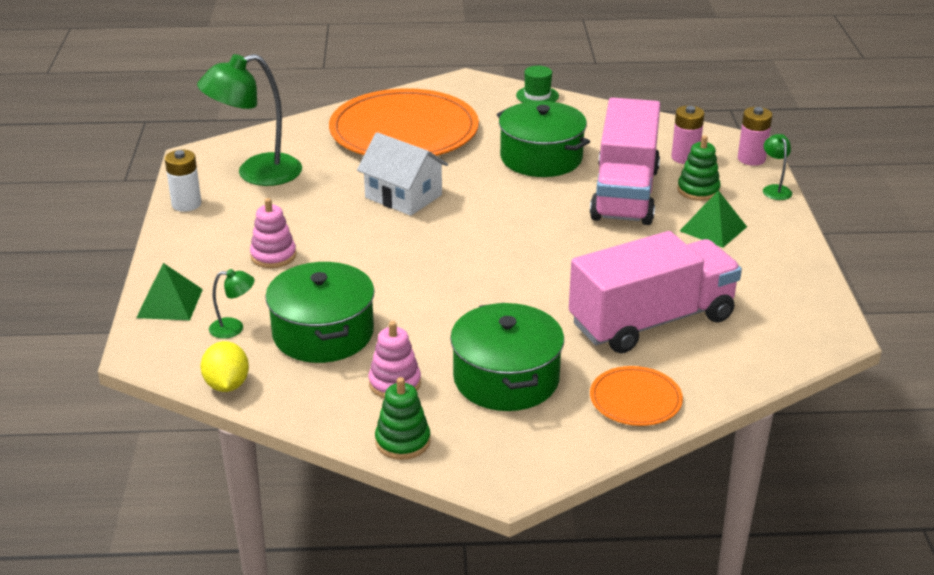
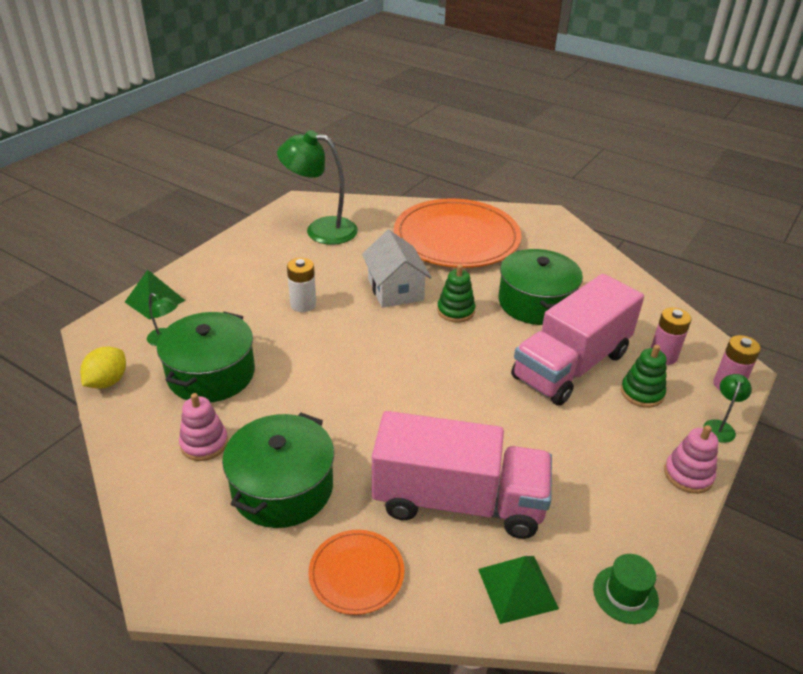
camera: 35 degrees right, 5 degrees up
white battery [165,150,201,212] -> white battery moved to [287,258,316,312]
pink stacking toy [250,198,296,268] -> pink stacking toy moved to [664,425,718,494]
green stacking toy [375,377,430,460] -> green stacking toy moved to [437,265,475,323]
green hat [516,66,559,103] -> green hat moved to [593,554,659,624]
green pyramid [680,190,747,248] -> green pyramid moved to [478,556,559,624]

